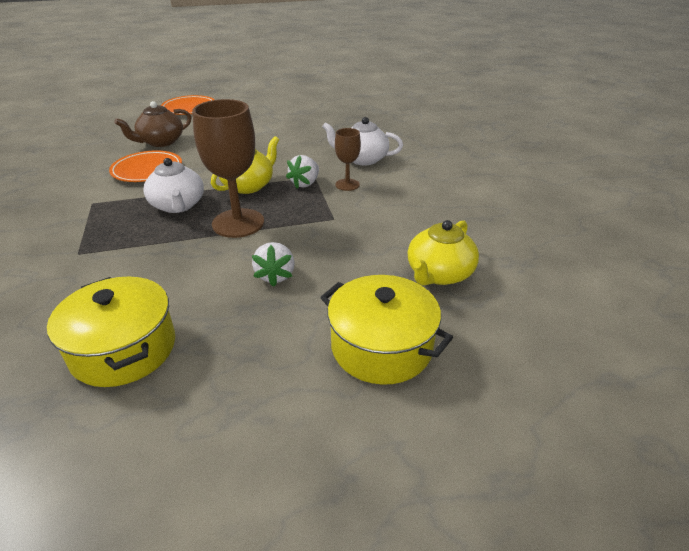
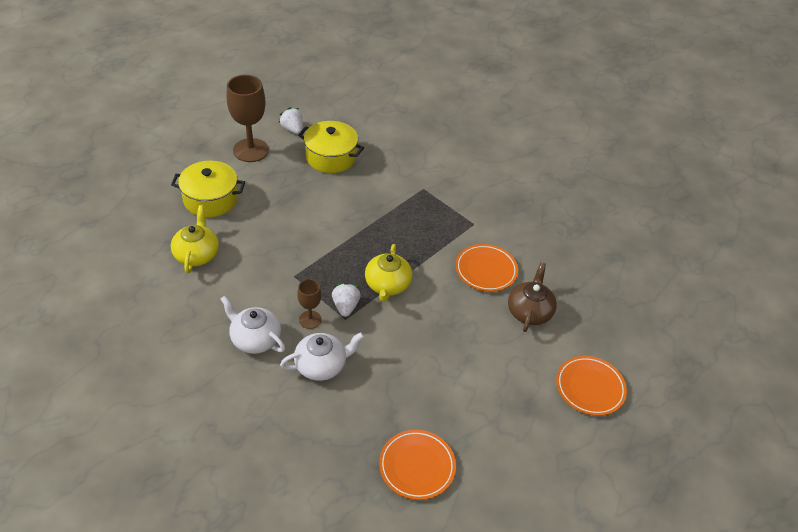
camera: 145 degrees right, 10 degrees up
white teapot [143,158,204,213] -> white teapot moved to [221,295,285,354]
brown goblet [192,99,264,238] -> brown goblet moved to [226,75,269,162]
white strawberry [252,242,295,287] -> white strawberry moved to [279,107,303,134]
none -> orange plate [379,430,456,500]

